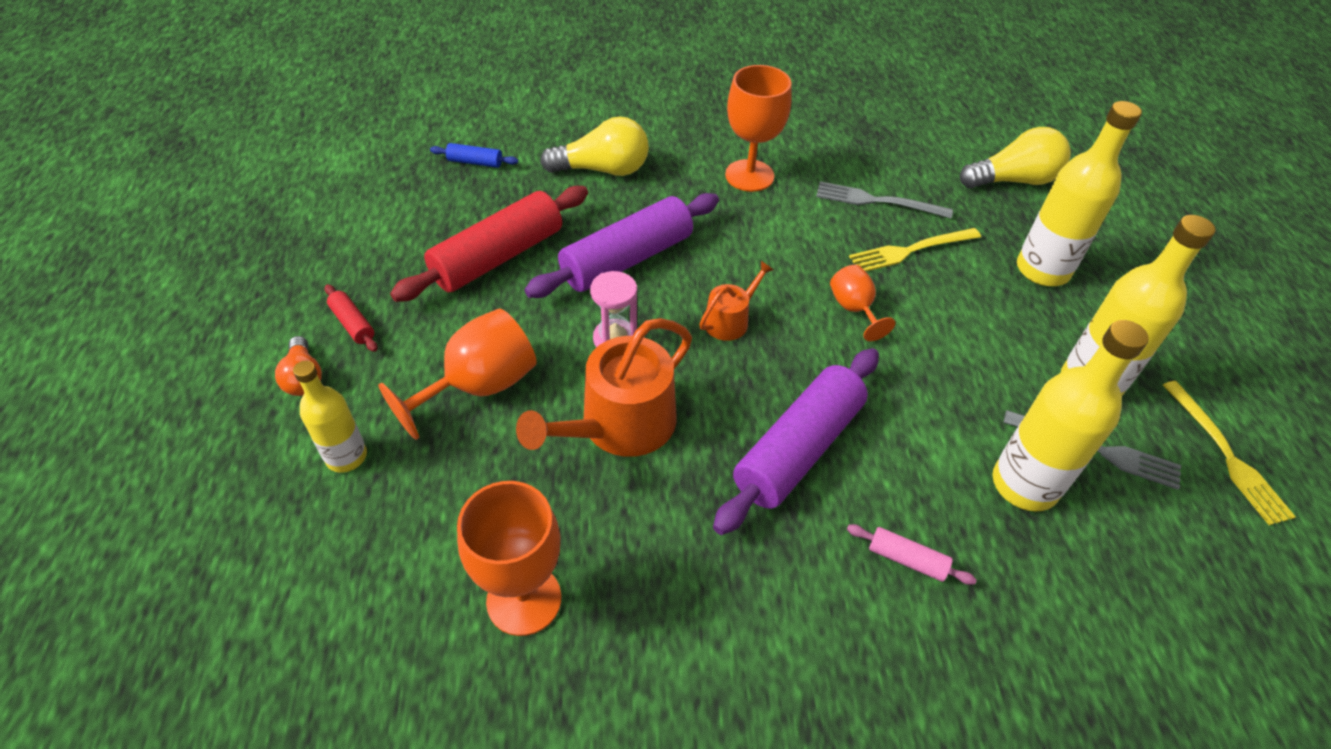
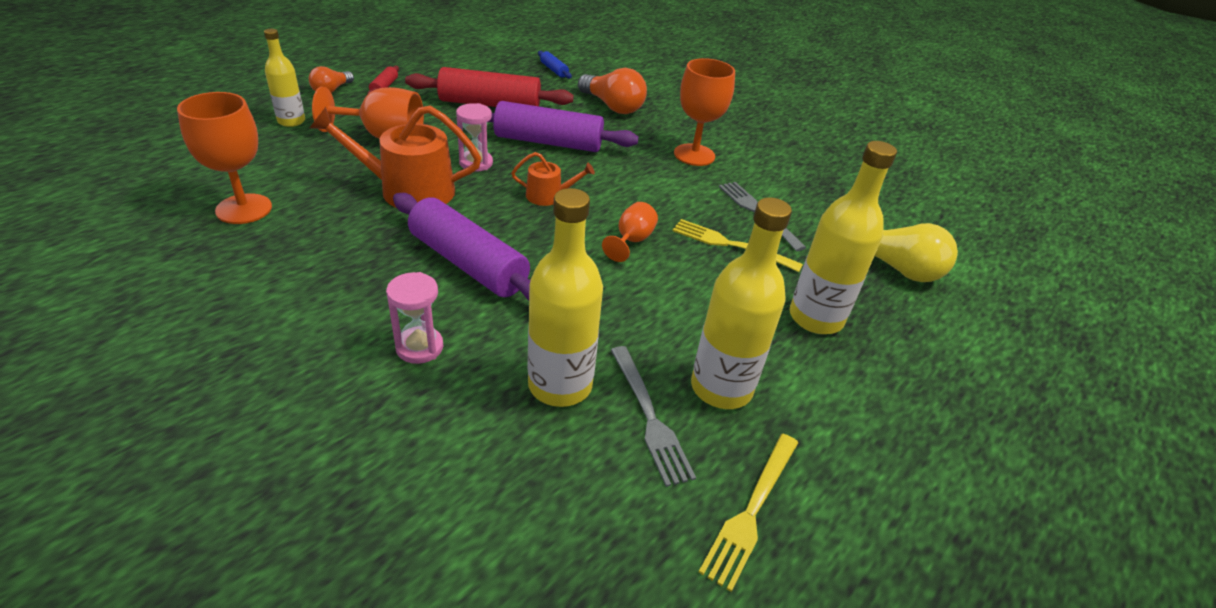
camera: 45 degrees right, 10 degrees down
yellow light bulb [540,116,649,176] -> orange light bulb [578,68,647,114]
purple rolling pin [713,348,879,535] -> purple rolling pin turned 45 degrees clockwise [393,193,530,301]
pink rolling pin [847,524,977,585] -> pink hourglass [386,272,443,364]

